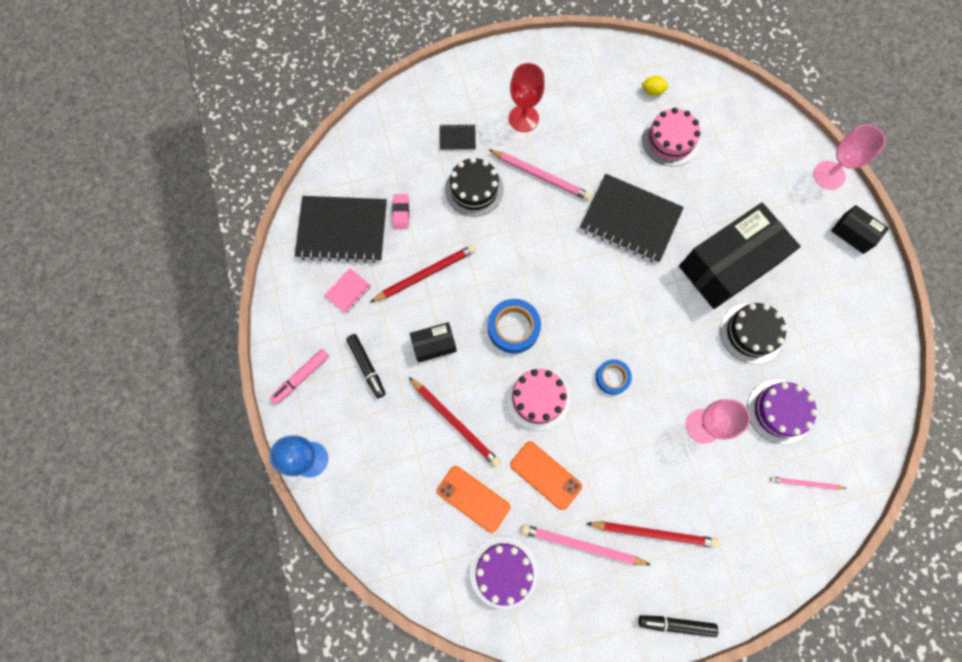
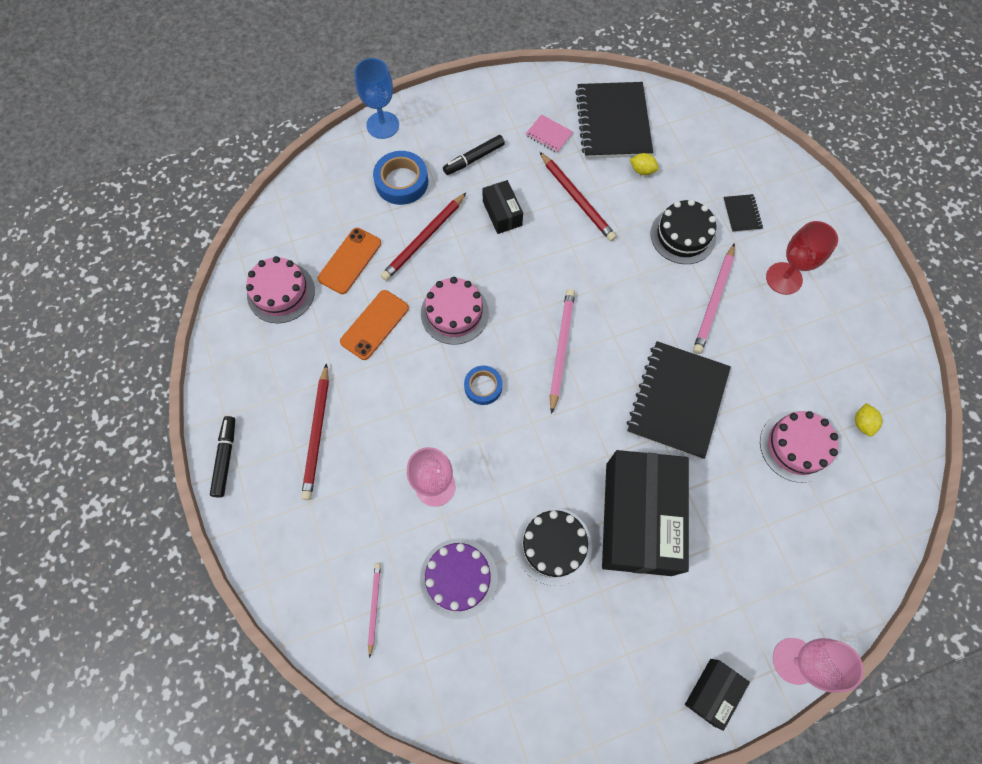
camera: 85 degrees right, 5 degrees down
pink marker [270,349,329,404] -> none
pink eraser [392,194,409,229] -> yellow lemon [630,153,659,175]
purple cake [470,536,538,609] -> pink cake [246,256,315,323]
blue tape [488,299,541,353] -> blue tape moved to [373,151,428,205]
pink pencil [521,524,651,566] -> pink pencil moved to [550,289,575,414]
black box [679,202,801,309] -> black box turned 45 degrees clockwise [602,450,689,576]

